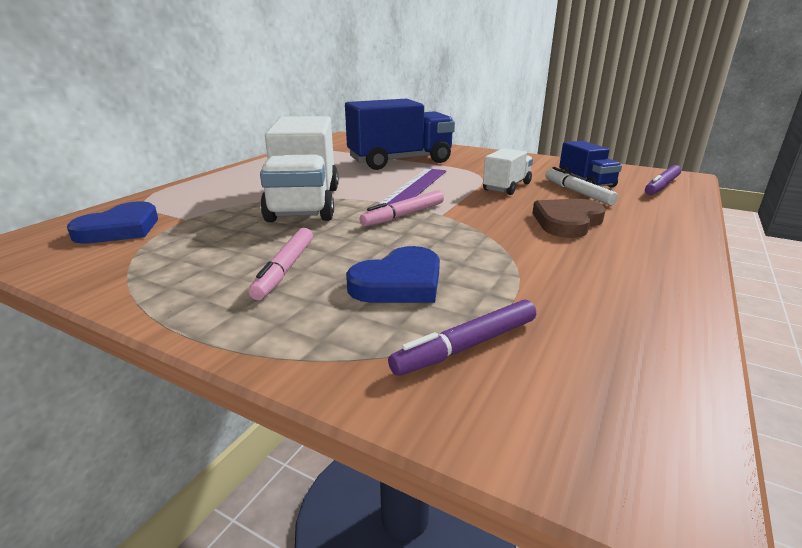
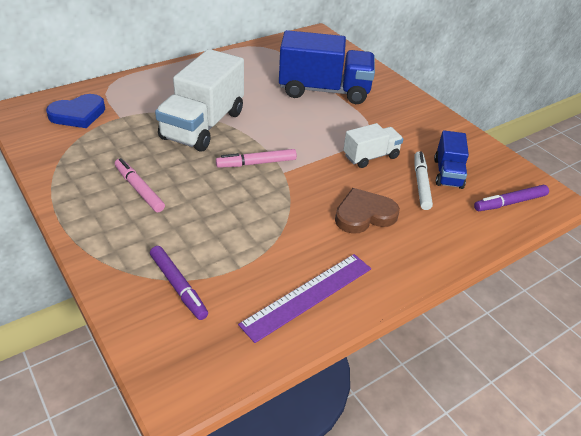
camera: 25 degrees right, 15 degrees up
pink marker [249,228,313,300] -> pink marker turned 105 degrees clockwise [115,158,165,212]
blue heart [346,246,440,303] -> none
purple ruler [377,168,446,205] -> purple ruler moved to [238,254,371,343]
purple marker [388,300,536,376] -> purple marker turned 120 degrees counterclockwise [150,246,208,320]

